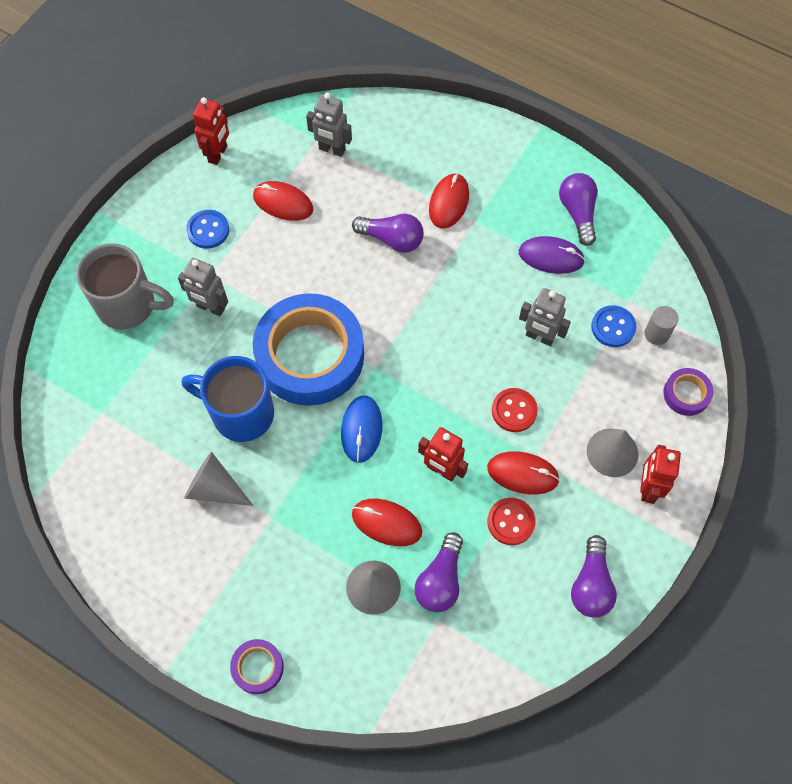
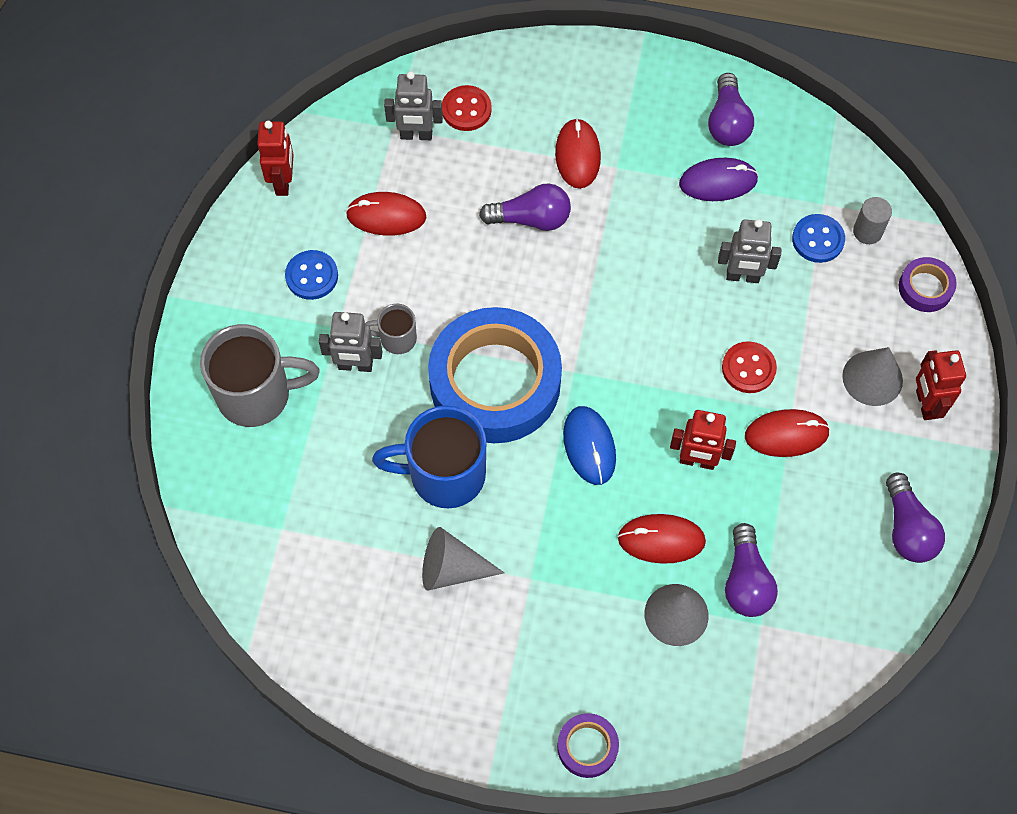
camera: 20 degrees left, 0 degrees up
red button [487,498,535,545] -> red button moved to [442,85,492,131]
purple light bulb [559,173,598,246] -> purple light bulb turned 150 degrees counterclockwise [708,73,754,146]
none -> grey mug [365,304,417,354]

